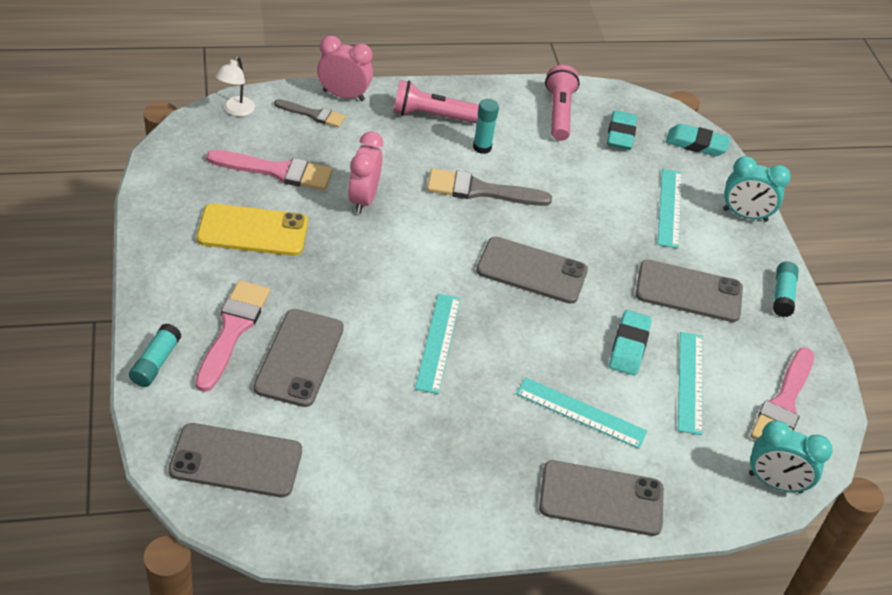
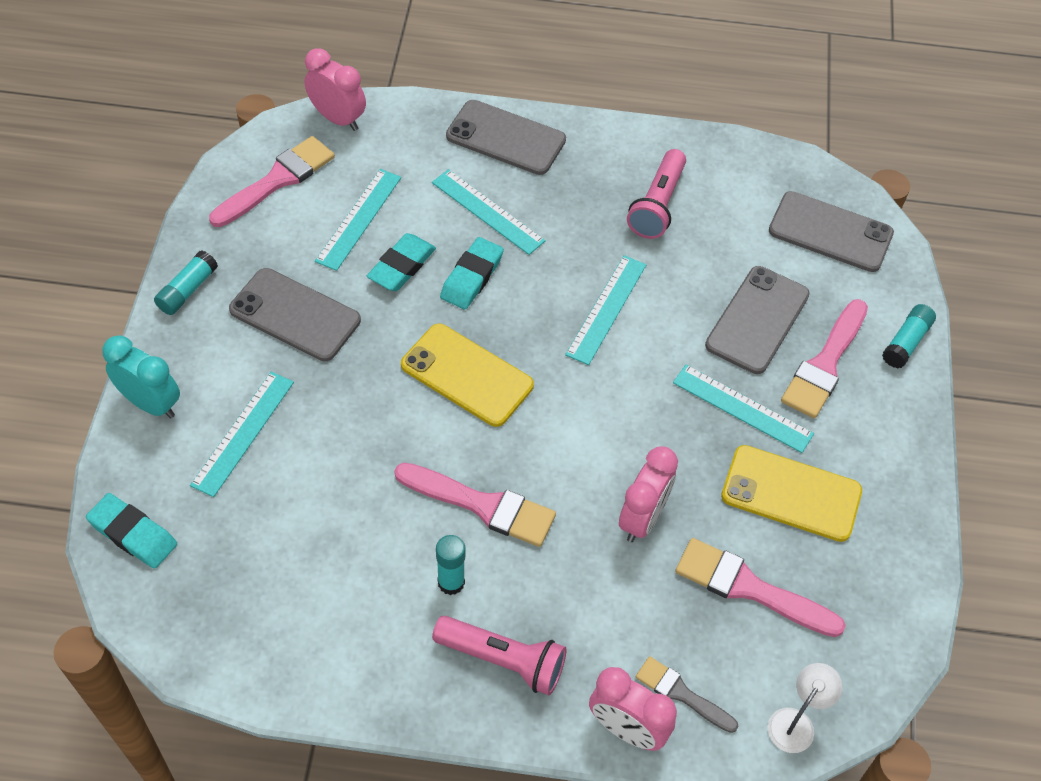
camera: 160 degrees left, 10 degrees up
grey brush [427,169,552,206] -> pink brush [394,463,556,547]
grey phone [476,237,588,304] -> yellow phone [401,324,534,427]
pink flashlight [545,65,580,141] -> pink flashlight moved to [627,149,686,239]
turquoise eraser [607,111,637,150] -> turquoise eraser moved to [440,237,504,310]
turquoise clock [749,420,833,494] -> pink clock [304,48,366,131]
none -> turquoise ruler [673,365,814,453]

